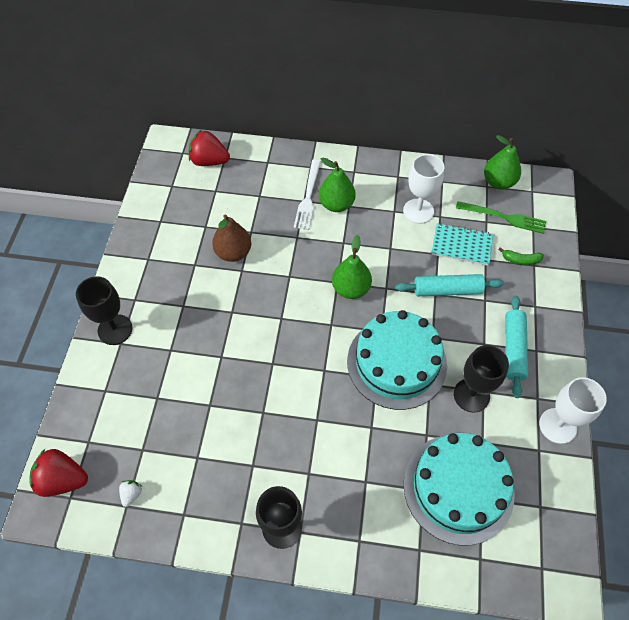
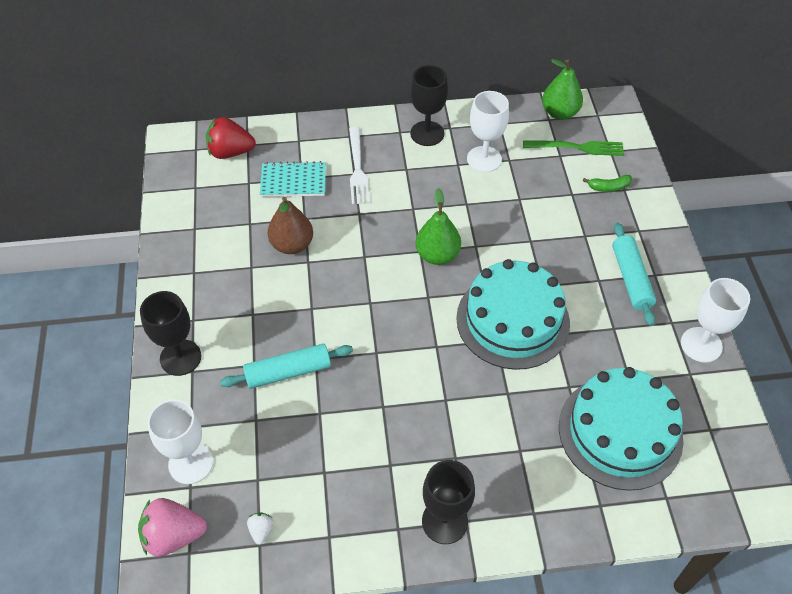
camera: 15 degrees left, 5 degrees down
red strawberry [29,449,88,497] -> pink strawberry [138,498,207,557]
green pear [319,158,356,212] -> none
turquoise rolling pin [395,274,503,296] -> turquoise rolling pin moved to [220,344,353,389]
turquoise notebook [431,223,493,266] -> turquoise notebook moved to [260,161,326,197]
black goblet [454,345,509,413] -> black goblet moved to [410,65,448,146]
none -> white goblet [147,399,213,484]

